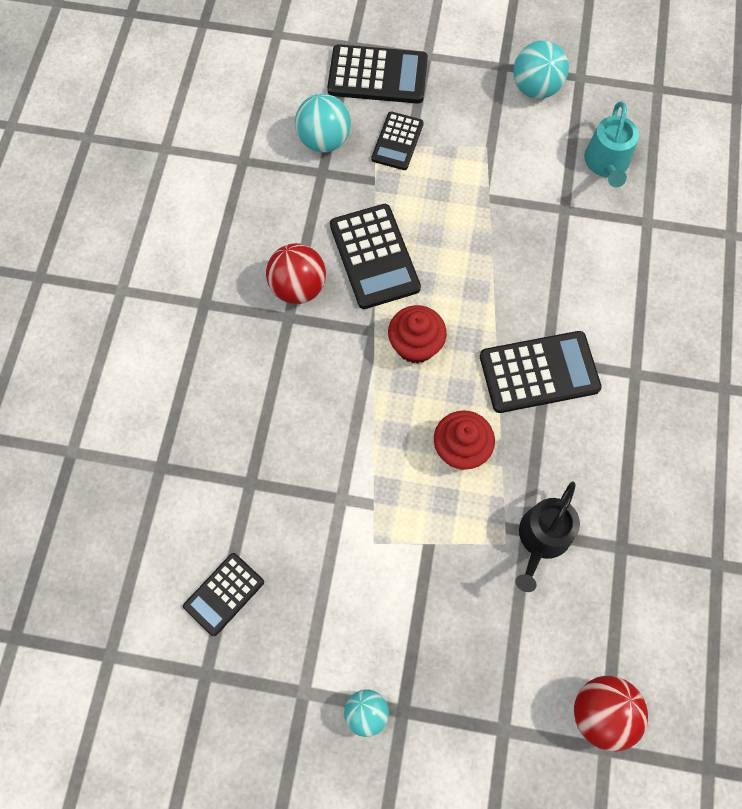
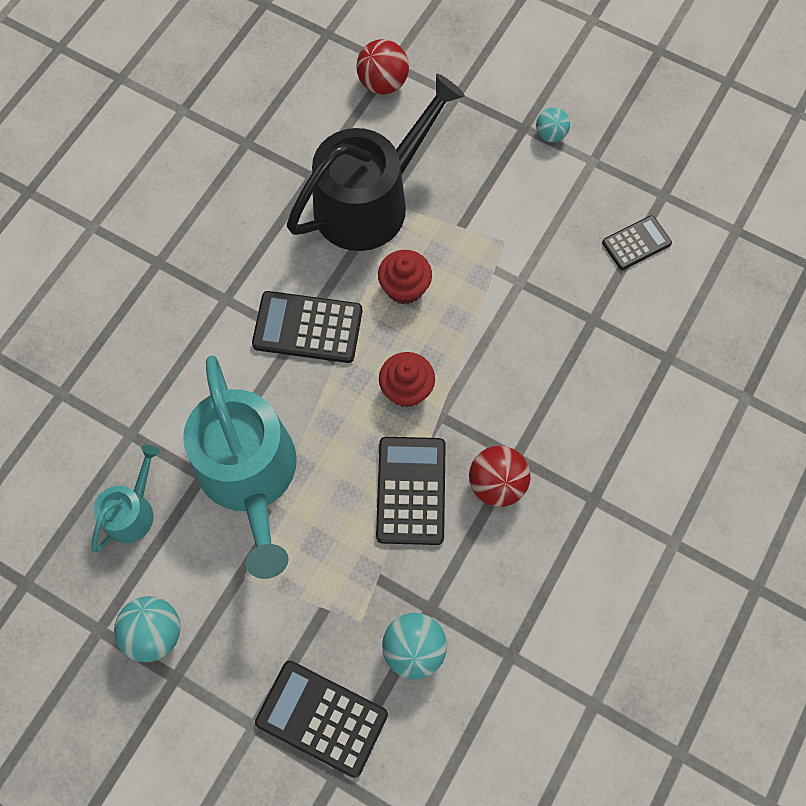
camera: 160 degrees left, 0 degrees up
black calculator [372,112,424,170] -> none
black watering can [515,481,580,592] -> black watering can [287,74,465,251], size x2.05
none -> turquoise watering can [183,355,297,579]

